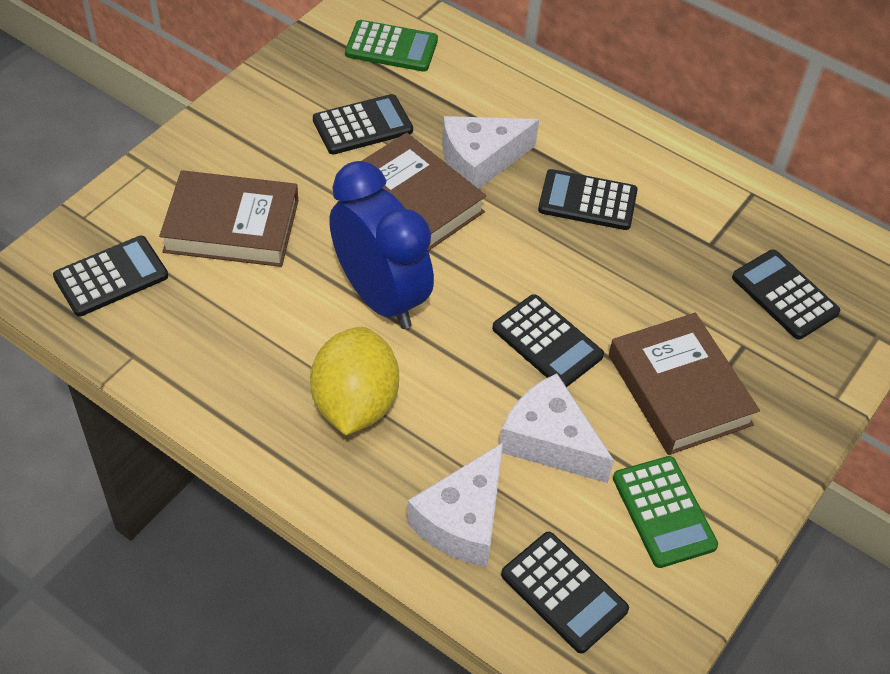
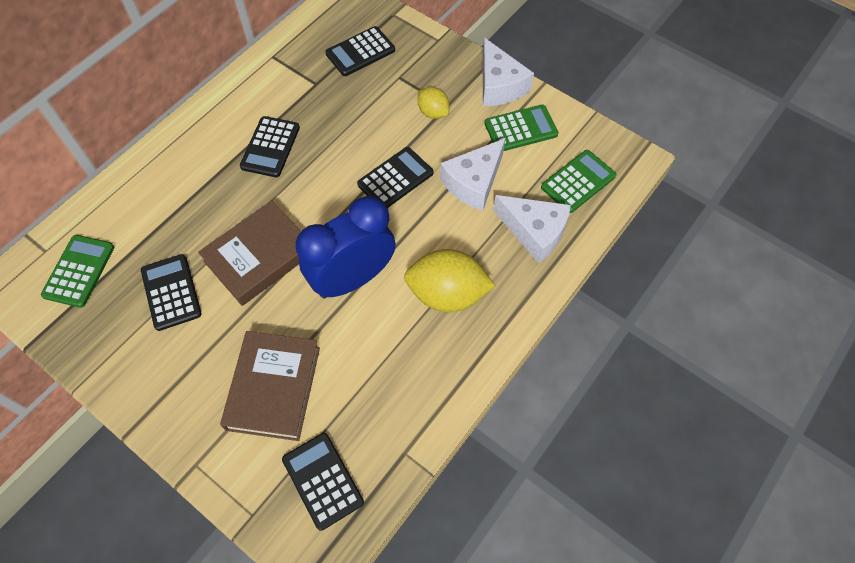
camera: 85 degrees left, 10 degrees up
white cheese [442,116,539,189] -> white cheese moved to [482,38,534,106]
black calculator [501,532,629,653] -> green calculator [541,150,616,213]
brown book [609,313,760,455] -> yellow lemon [417,87,450,119]

